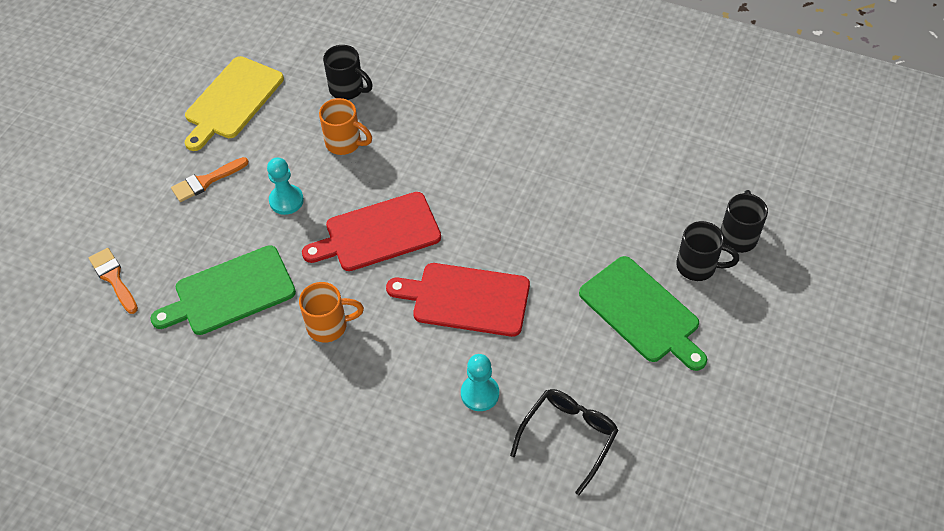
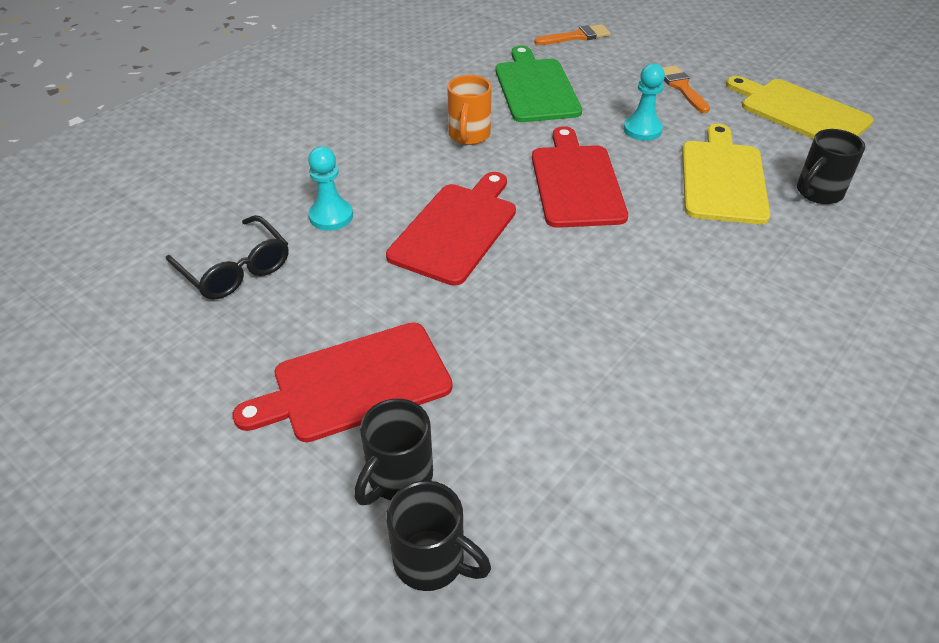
camera: 105 degrees right, 10 degrees down
orange mug [319,98,372,155] -> yellow cutting board [682,124,770,225]
green cutting board [579,256,707,371] -> red cutting board [233,322,453,442]

